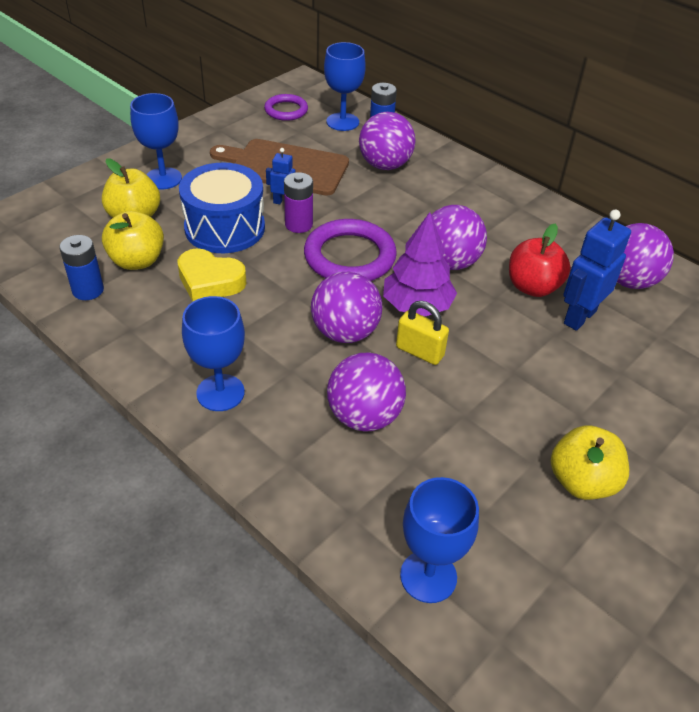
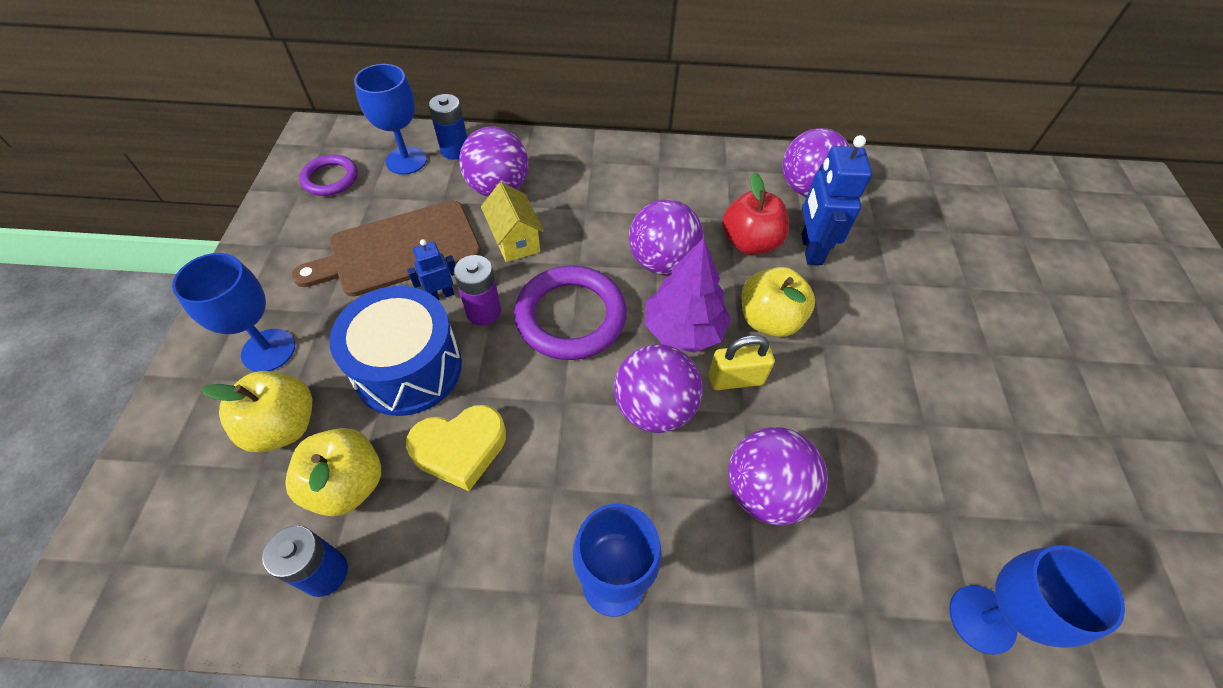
camera: 40 degrees left, 10 degrees up
yellow apple [551,426,629,500] -> yellow apple moved to [742,267,815,337]
none -> yellow house [481,182,544,262]

